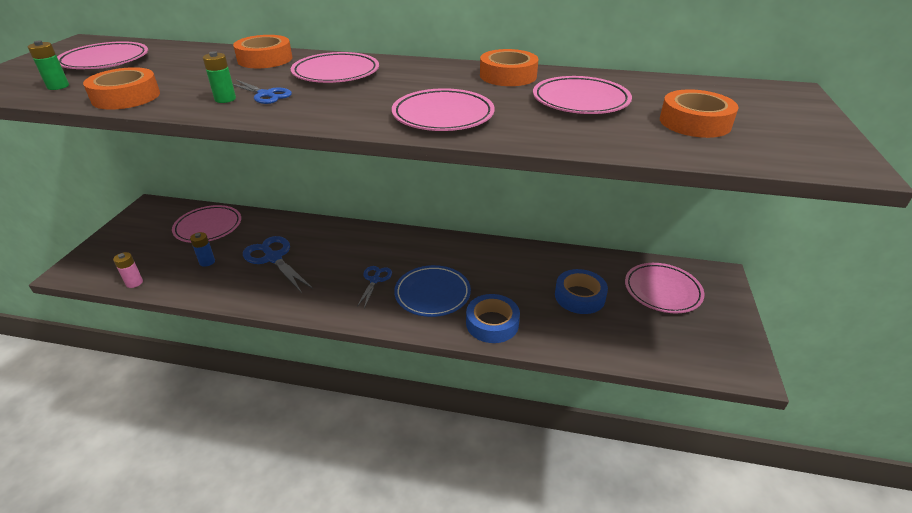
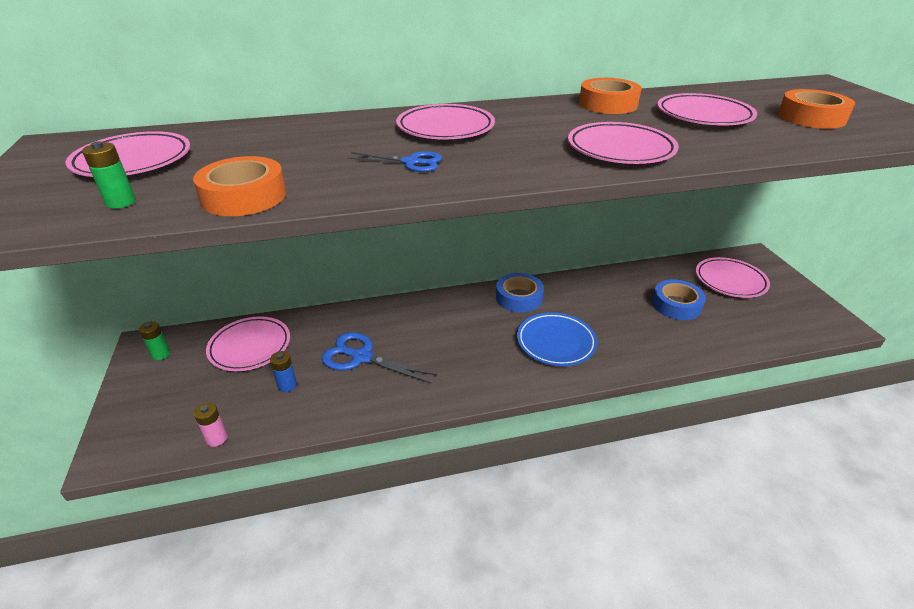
camera: 25 degrees left, 0 degrees up
green battery [203,51,236,103] -> green battery moved to [139,321,170,360]
orange tape [233,35,292,68] -> none
blue scissors [357,266,392,308] -> none
blue tape [466,294,520,343] -> blue tape moved to [496,273,544,313]

